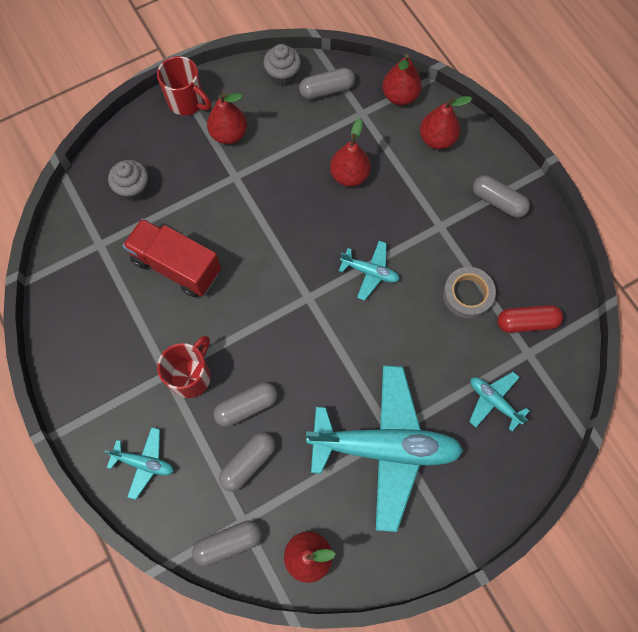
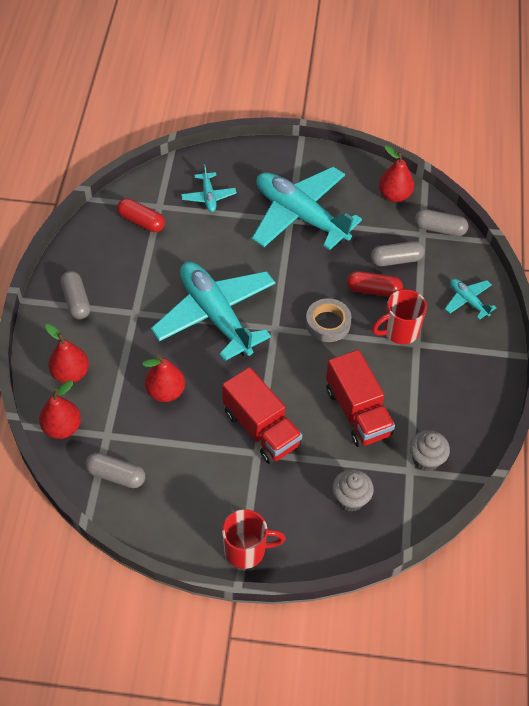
camera: 145 degrees left, 15 degrees down
red mug [157,56,211,116] -> red mug turned 105 degrees clockwise [222,509,286,569]
red pear [207,92,247,144] -> none
grey capsule [214,382,277,427] -> red capsule [347,271,403,297]
grey cupcake [263,44,301,87] -> grey cupcake moved to [410,430,450,472]
turquoise plane [339,241,400,301] -> turquoise plane [151,262,276,361], size x2.27
grey tape [443,267,496,319] -> grey tape moved to [306,298,352,342]
none -> red truck [222,367,302,464]

